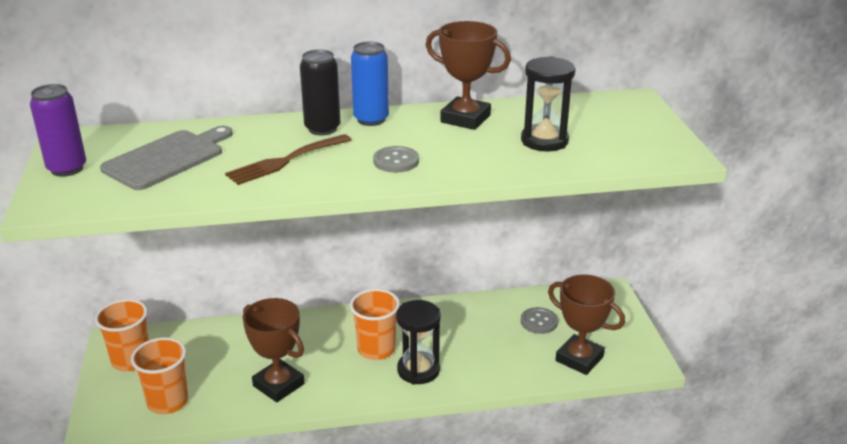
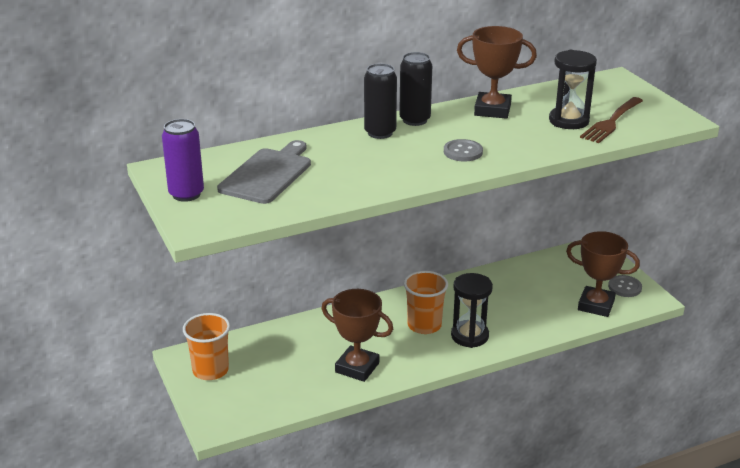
camera: 15 degrees left, 0 degrees up
orange cup [131,337,188,414] -> none
brown fork [225,134,352,185] -> brown fork moved to [580,97,643,143]
blue can [351,41,389,126] -> black can [399,52,432,126]
grey button [521,307,558,334] -> grey button moved to [608,275,642,297]

